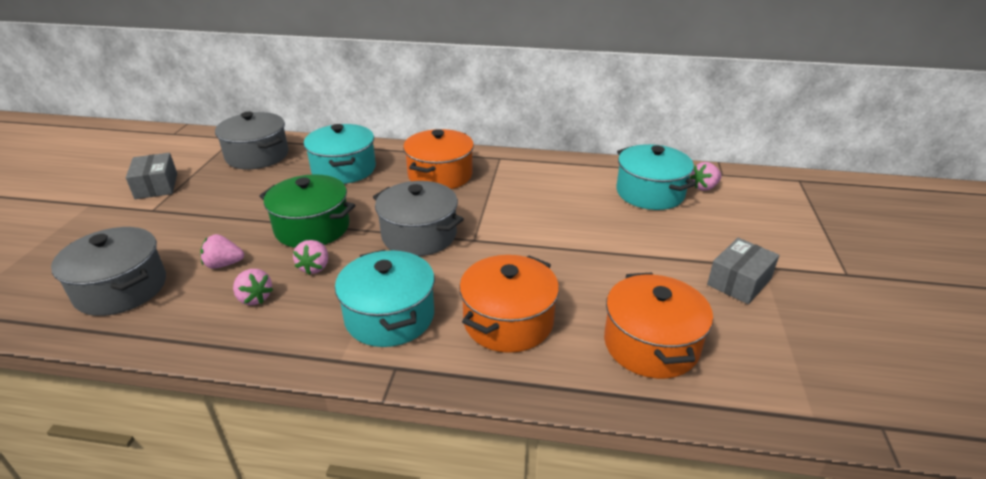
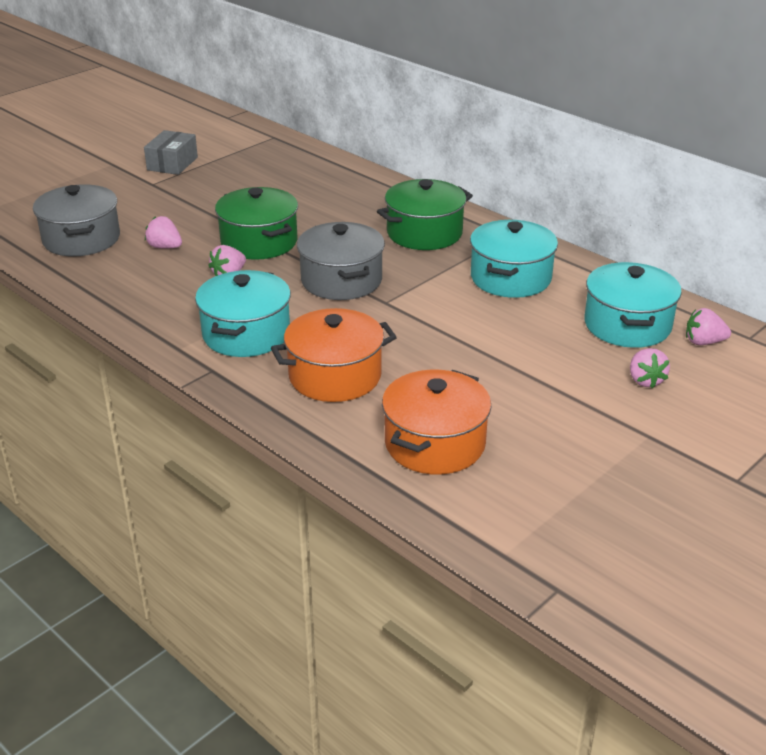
camera: 35 degrees right, 0 degrees up
grey pot [215,112,289,169] -> none
pink strawberry [233,269,273,305] -> pink strawberry moved to [630,348,670,388]
turquoise pot [304,124,376,184] -> turquoise pot moved to [470,220,558,298]
orange pot [403,129,474,189] -> green pot [377,179,473,250]
grey box [707,238,779,304] -> none

